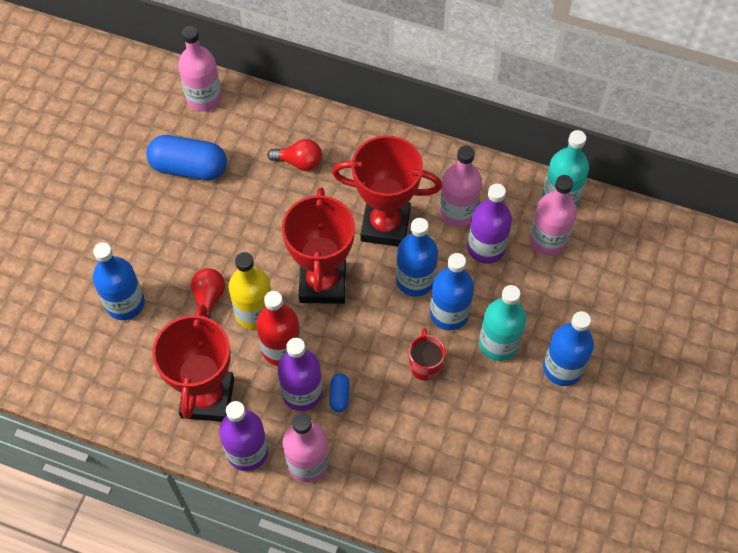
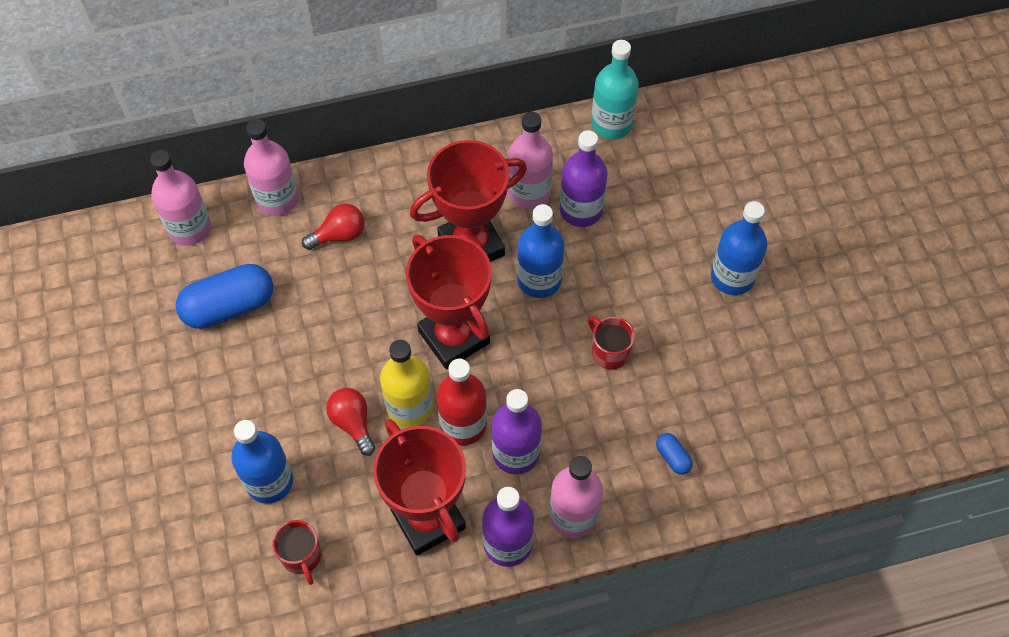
camera: 35 degrees left, 0 degrees up
blue capsule [329,373,350,412] -> blue capsule moved to [656,433,693,475]
blue bottle [430,253,474,330] -> none
turquoise bottle [479,285,526,361] -> none
pink bottle [529,175,577,256] -> pink bottle moved to [244,119,298,216]
none -> red mug [272,520,321,585]

